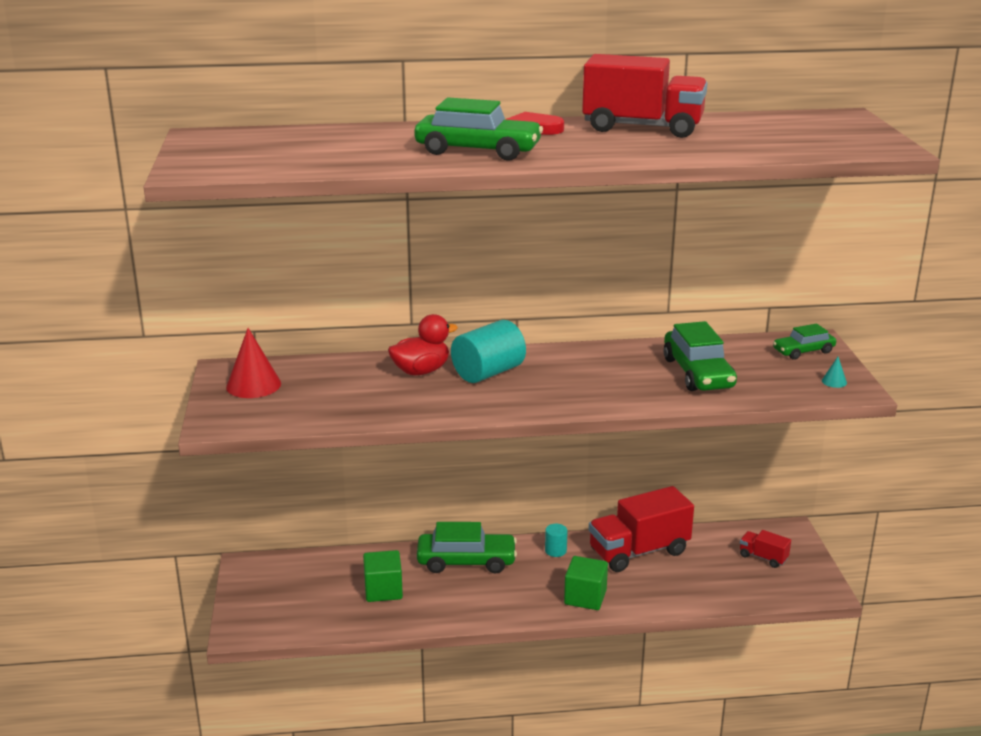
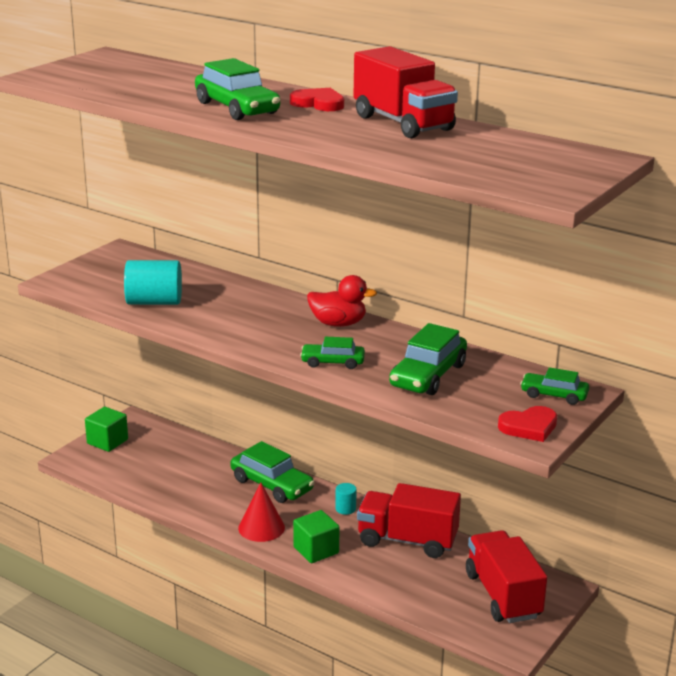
camera: 40 degrees right, 0 degrees up
red cone [226,328,281,398] -> red cone moved to [238,482,285,542]
green cube [363,550,403,602] -> green cube moved to [85,407,128,452]
red duck [388,314,458,375] -> red duck moved to [307,275,377,327]
turquoise cylinder [451,320,526,383] -> turquoise cylinder moved to [124,260,182,305]
red truck [740,530,791,568] -> red truck [466,530,547,623], size x2.12
turquoise cone [822,357,847,388] -> red heart [498,406,557,442]
none -> green car [300,337,365,369]

